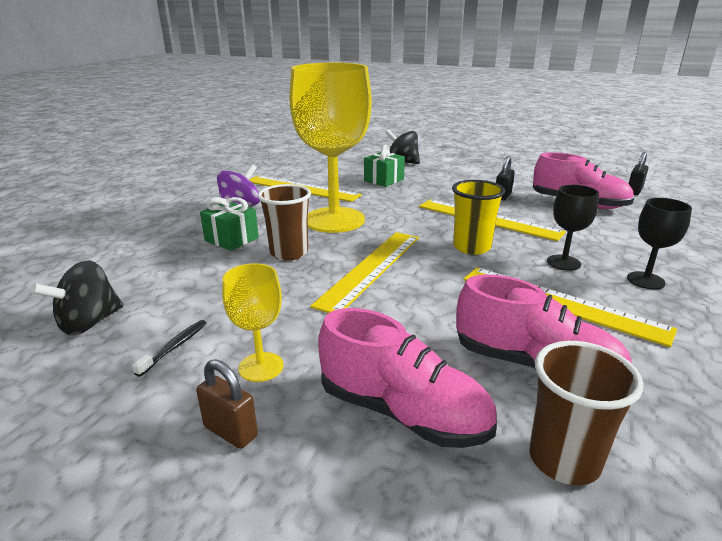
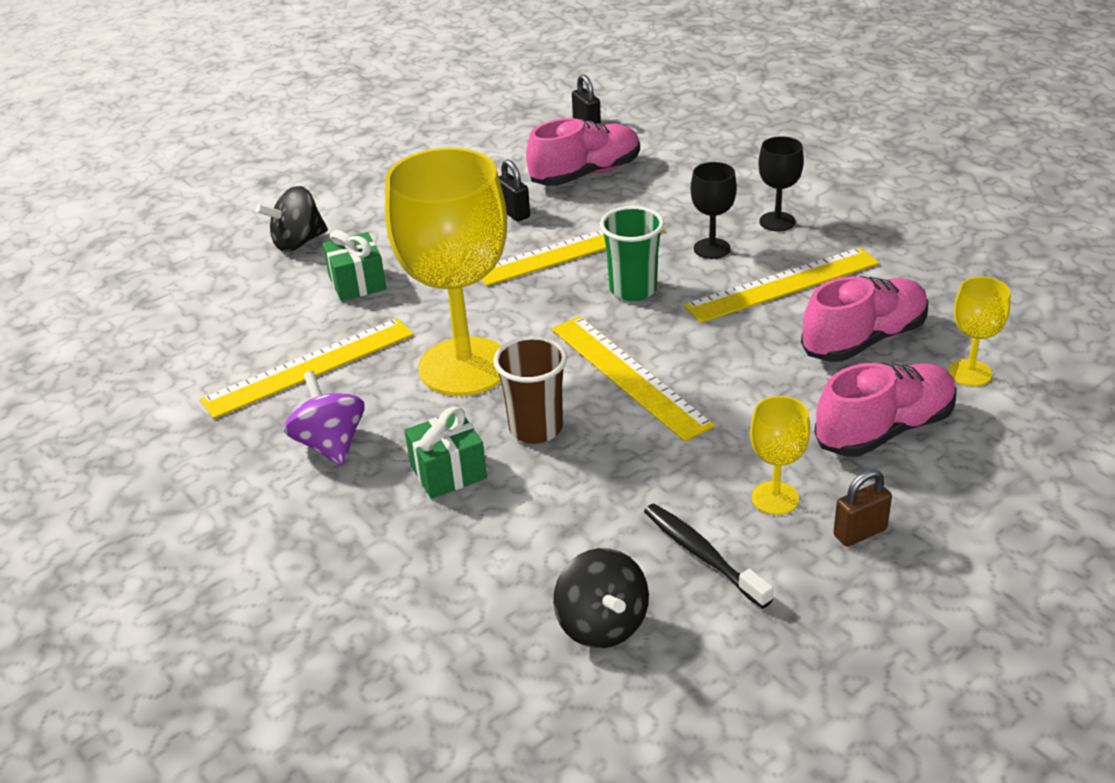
camera: 60 degrees left, 10 degrees up
black toothbrush [132,320,206,377] -> black toothbrush [644,504,773,609], size x1.58
yellow cup [452,180,505,255] -> green cup [600,206,664,301]
brown cup [529,341,644,485] -> yellow goblet [948,276,1010,386]

